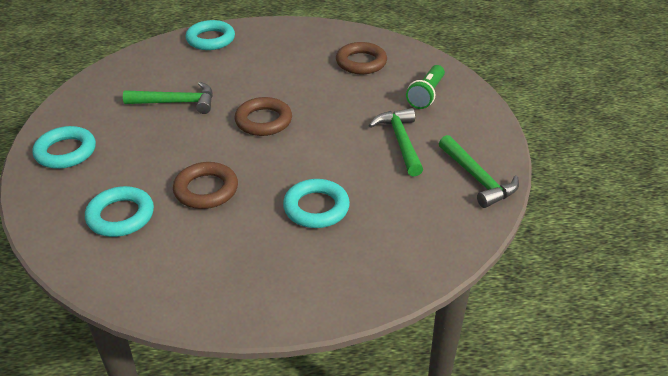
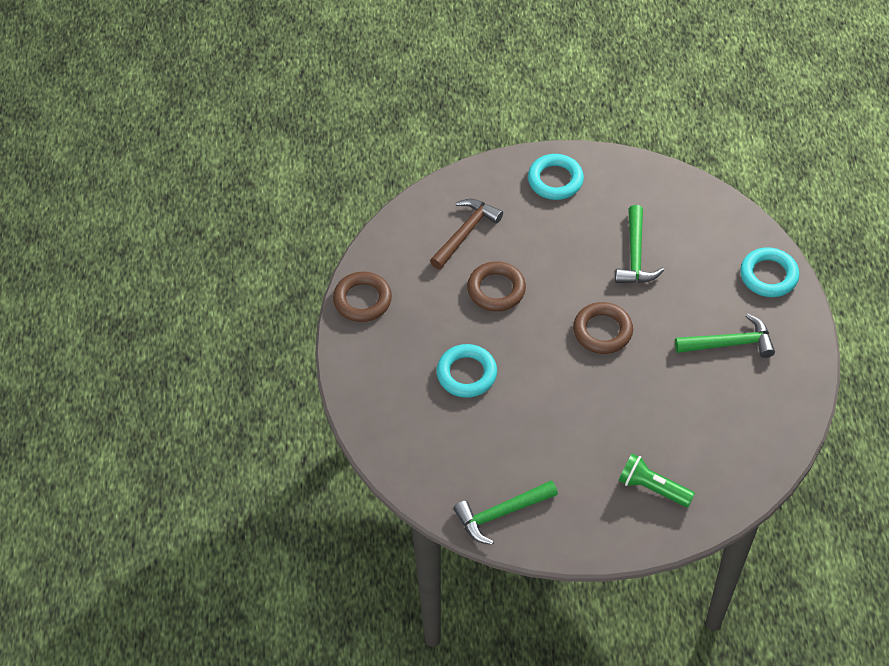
camera: 95 degrees right, 15 degrees up
turquoise ring [85,186,154,237] -> brown hammer [430,199,503,269]
brown ring [336,42,387,74] -> brown ring moved to [333,271,392,322]
green hammer [369,108,423,177] -> green hammer moved to [675,314,775,358]

